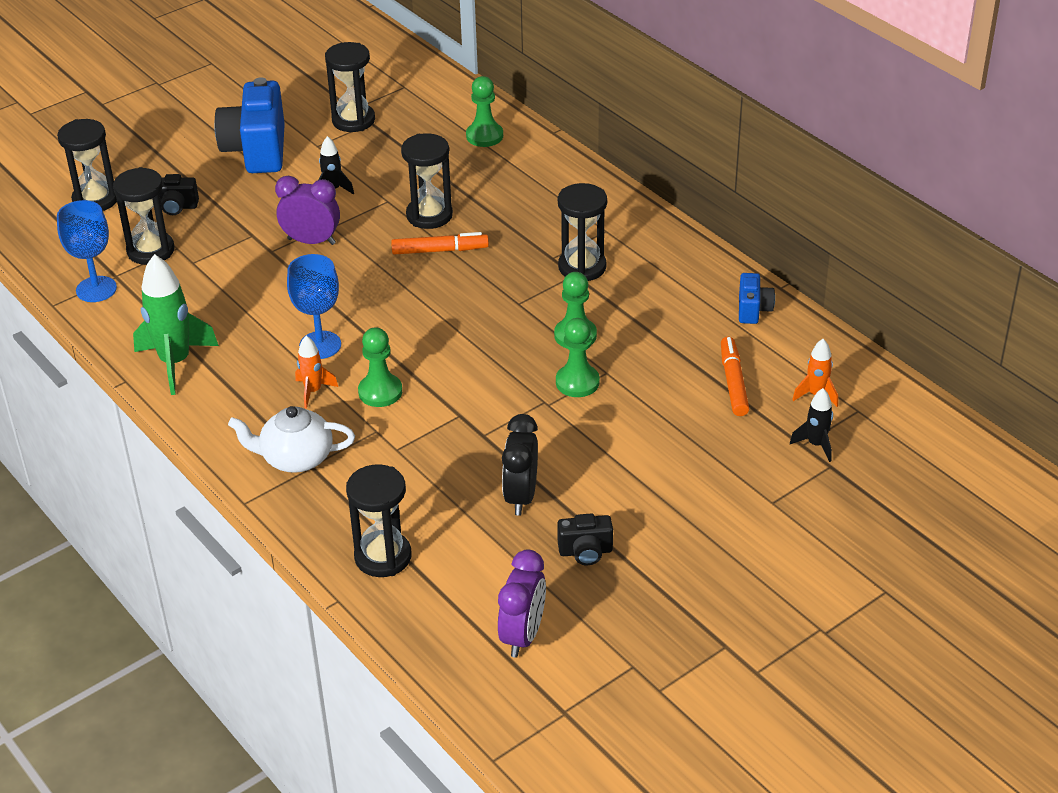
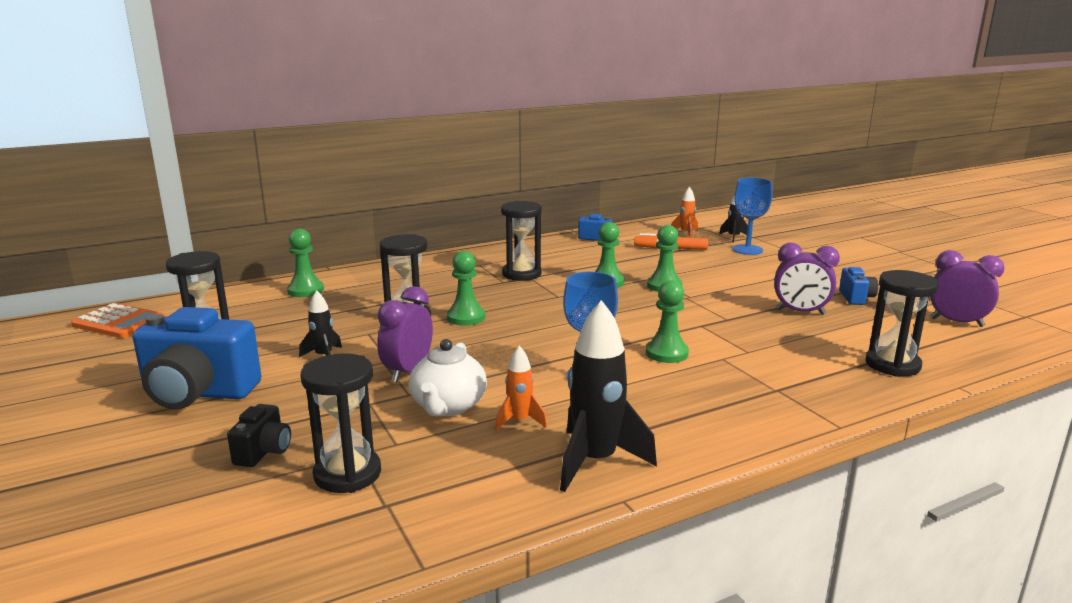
camera: 80 degrees left, 20 degrees down
black hourglass [57,119,117,211] -> none
blue goblet [57,200,117,302] -> blue goblet moved to [732,178,773,255]
green rocket [133,254,219,395] -> black rocket [560,300,657,492]
white teapot [228,406,355,473] -> white teapot moved to [409,339,487,416]
orange rocket [295,336,338,409] -> orange rocket moved to [495,346,547,431]
orange marker [391,232,489,255] -> green pawn [447,251,485,326]
black clock [502,414,538,516] -> purple clock [774,243,840,315]
black camera [557,513,613,565] -> blue camera [839,267,878,305]
none -> orange calculator [71,303,165,338]

